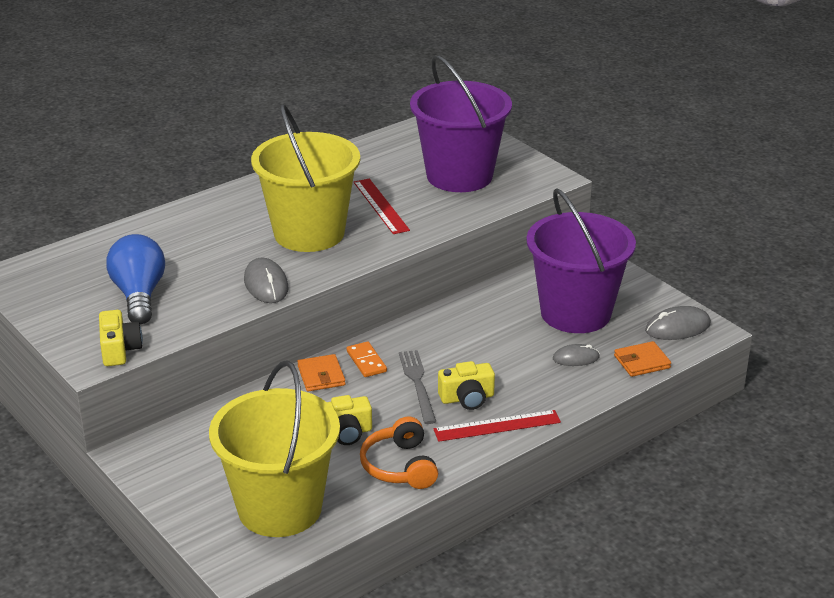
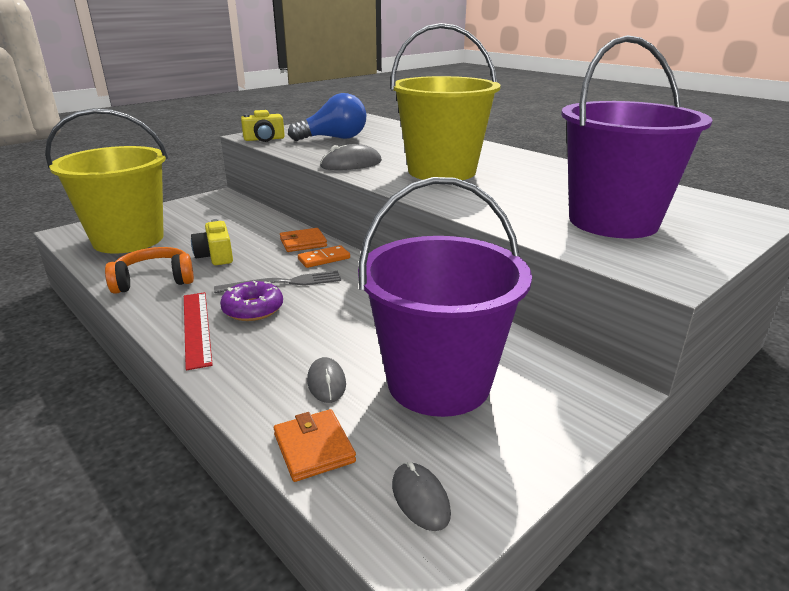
camera: 85 degrees right, 5 degrees down
red ruler [354,178,410,234] -> none
yellow camera [438,361,495,410] -> purple donut [220,281,283,321]
grey mouse [645,306,711,340] -> grey mouse [392,462,451,531], size x0.66

